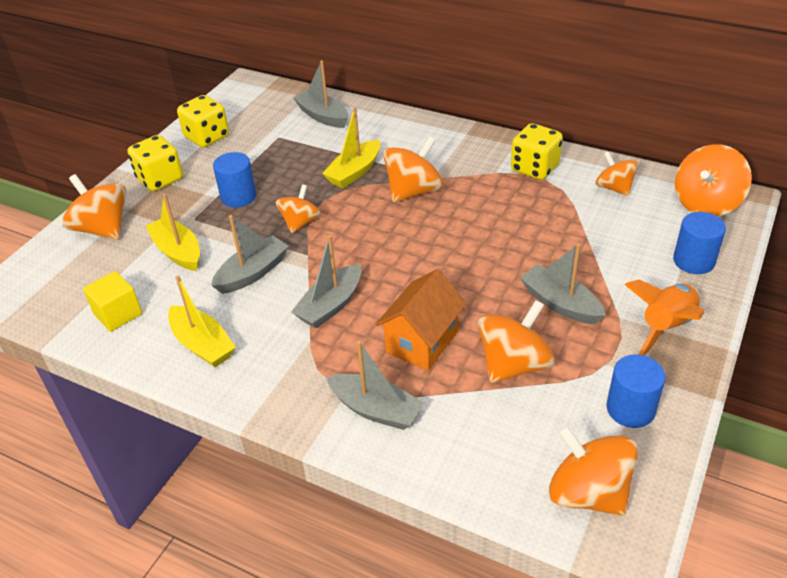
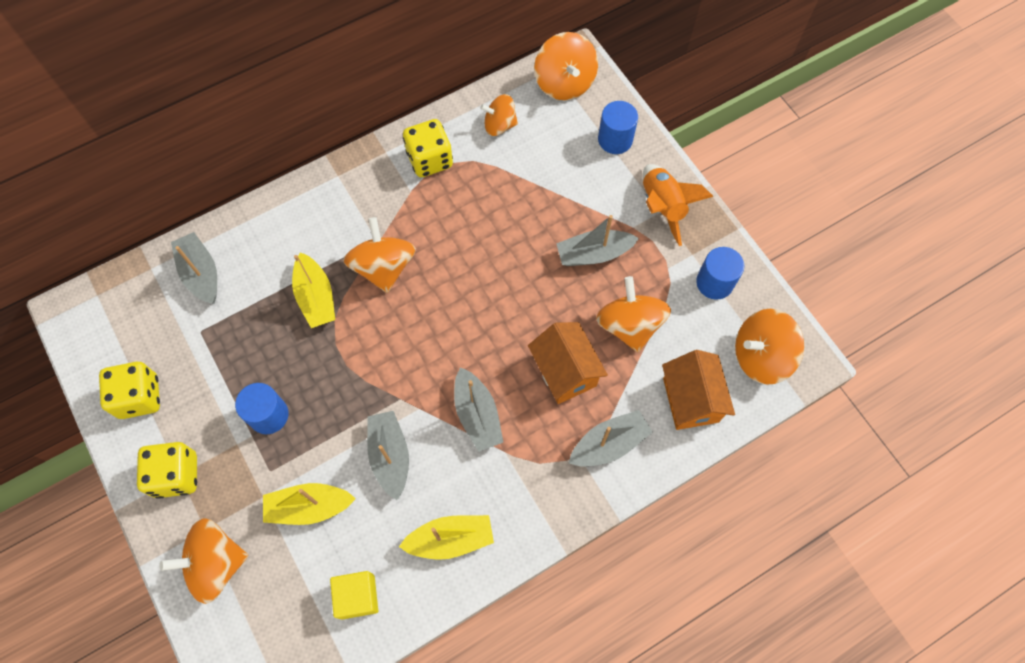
camera: 60 degrees left, 25 degrees up
orange spinning top [276,184,321,233] -> none
grey boat [293,61,348,128] -> grey boat turned 75 degrees clockwise [171,232,217,304]
none -> orange house [662,350,735,430]

